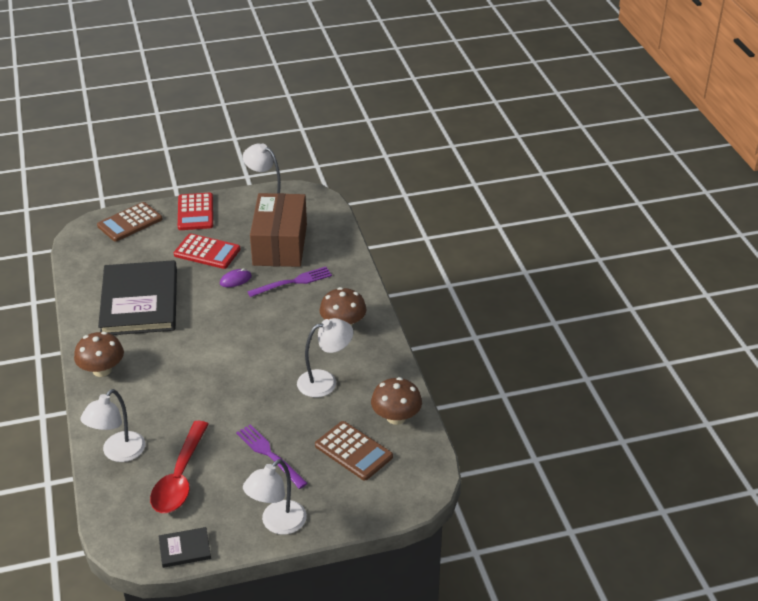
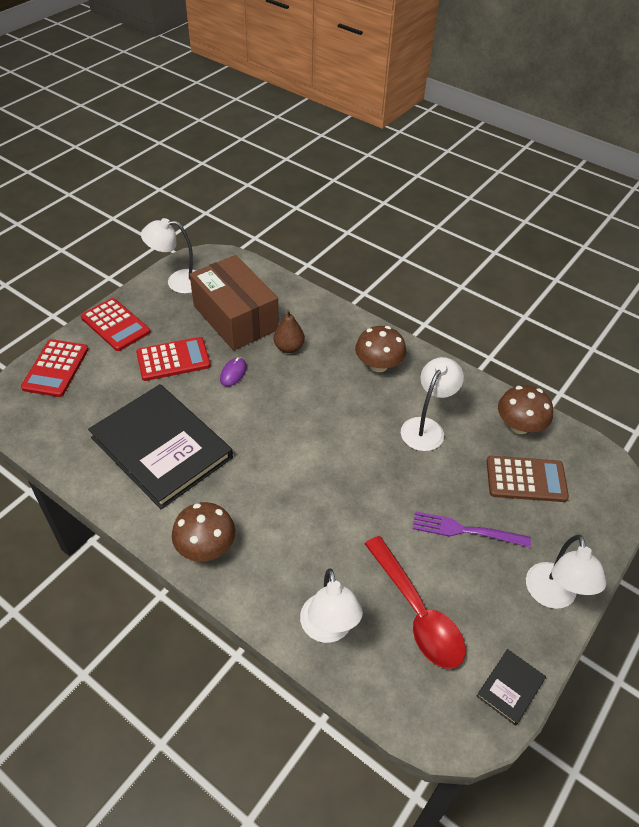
camera: 40 degrees left, 10 degrees up
brown calculator [97,202,163,242] -> red calculator [21,339,88,397]
purple fork [247,267,332,297] -> brown pear [274,310,305,353]

